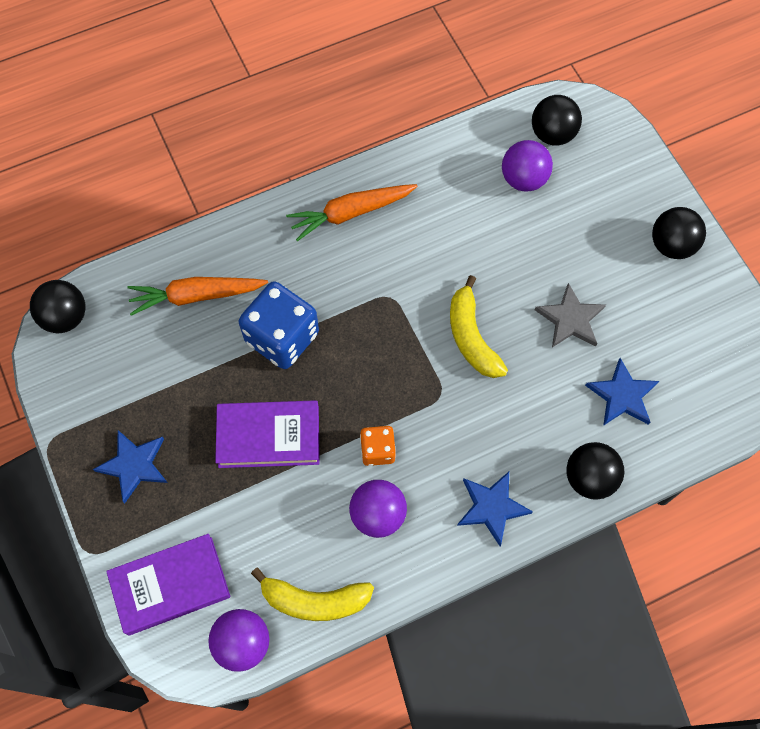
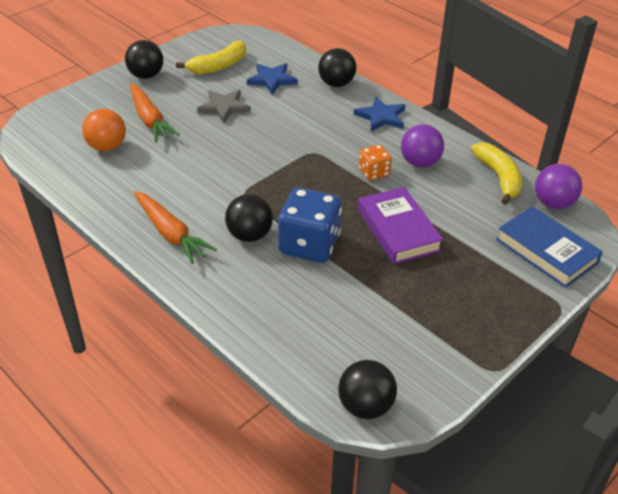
camera: 110 degrees left, 25 degrees down
blue star [93,430,168,503] -> none
purple book [106,534,231,636] -> blue book [496,206,603,288]
orange carrot [128,277,268,316] -> orange carrot moved to [130,83,180,142]
yellow banana [450,275,508,378] -> yellow banana moved to [176,41,246,74]
purple ball [502,140,553,191] -> orange ball [82,109,126,151]
black ball [532,95,582,146] -> black ball moved to [225,194,273,242]

